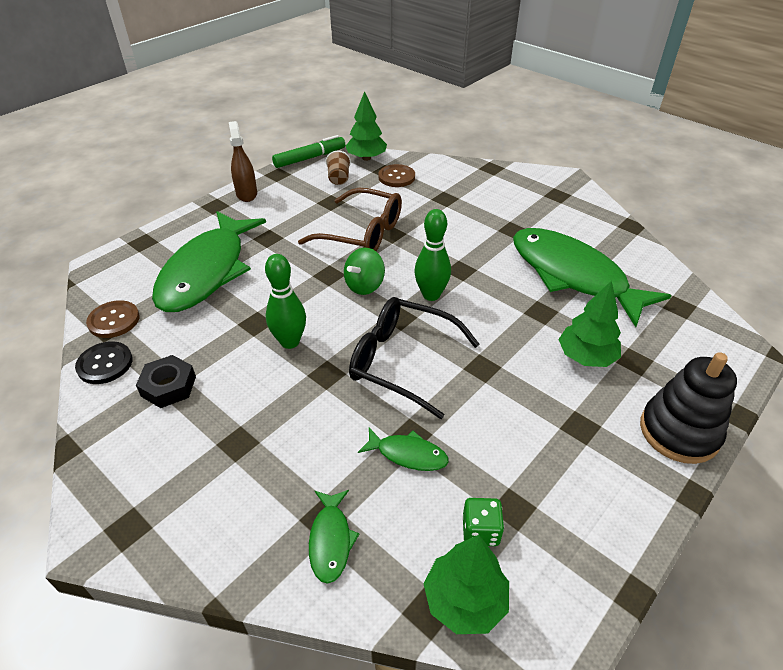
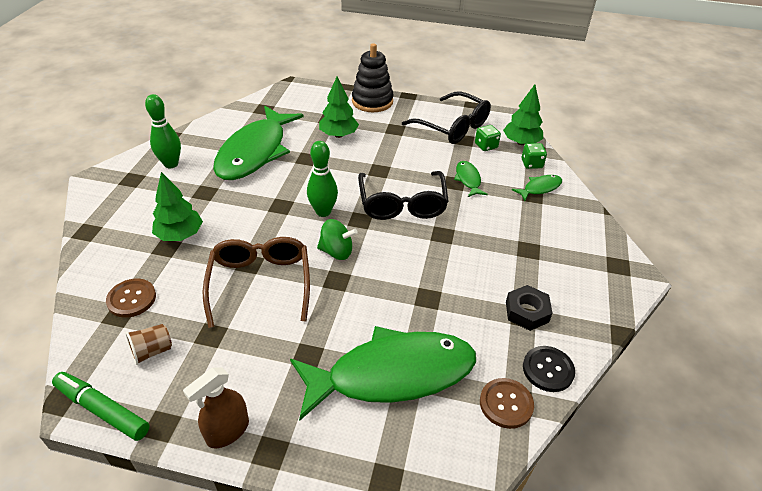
camera: 120 degrees left, 0 degrees up
green bowling pin [265,254,306,349] -> green bowling pin moved to [145,94,181,168]
green tree [346,91,387,161] -> green tree moved to [152,172,203,241]
none -> black glasses [402,91,491,144]
none -> green dice [522,143,547,169]

